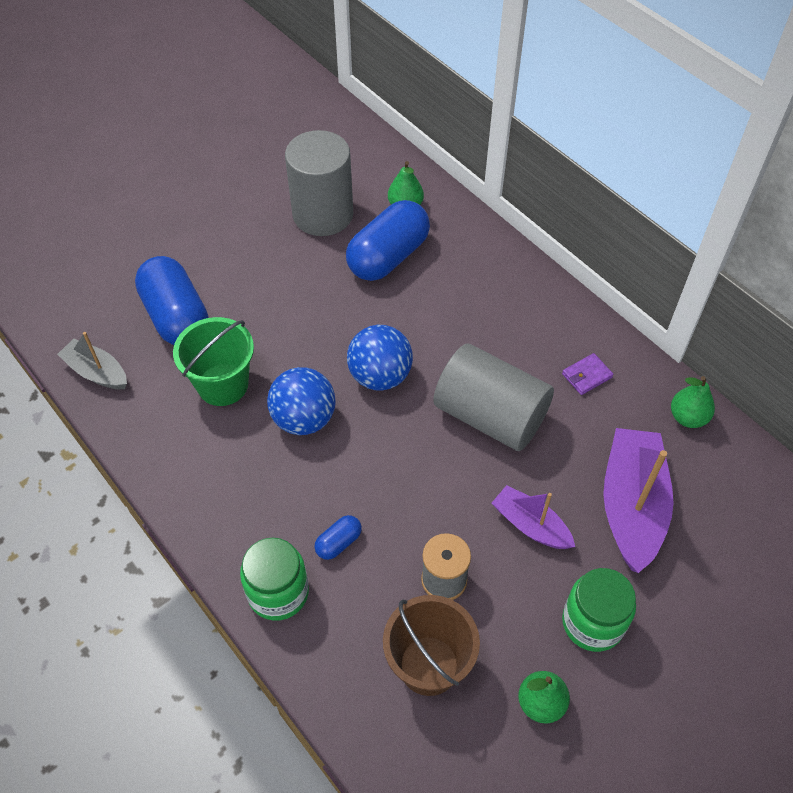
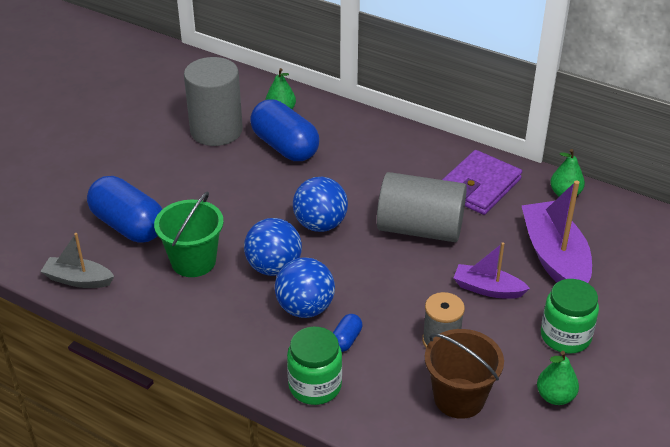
camera: 20 degrees left, 15 degrees down
blue capsule [346,200,430,281] -> blue capsule turned 60 degrees counterclockwise [250,99,320,161]
purple wallet [562,353,613,395] -> purple wallet [442,150,522,215], size x2.20
none -> blue ball [275,257,335,318]

